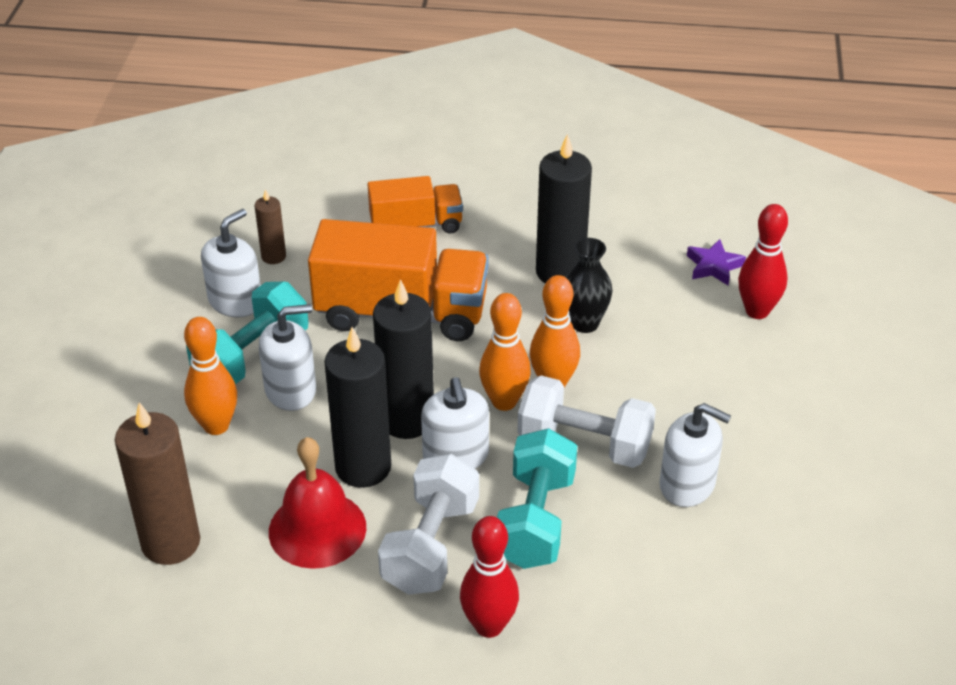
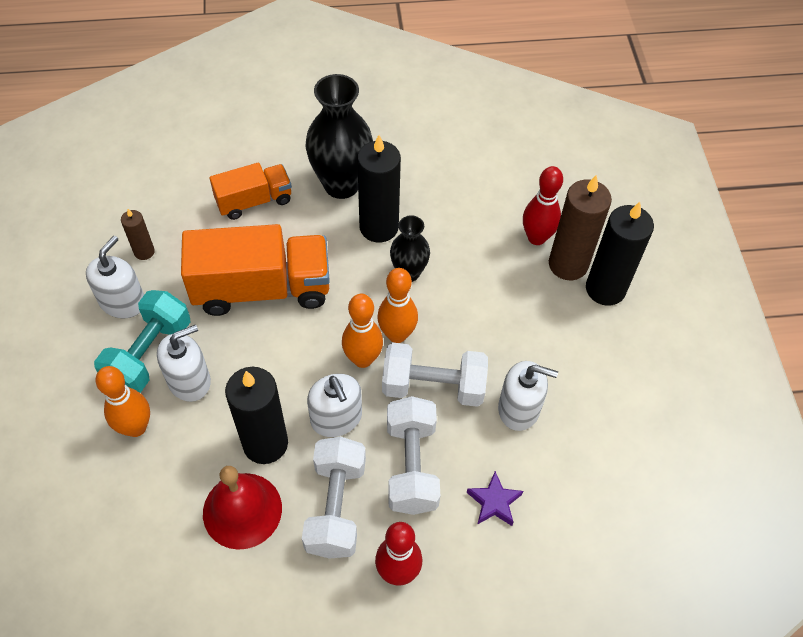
camera: 15 degrees left, 15 degrees up
brown candle [115,402,200,565] -> brown candle moved to [549,175,612,280]
black candle [373,279,434,439] -> black candle moved to [586,202,654,306]
turquoise dumbbell [497,428,577,569] -> white dumbbell [387,396,440,515]
purple star [687,239,746,285] -> purple star moved to [467,471,523,526]
none -> black vase [305,74,373,199]

